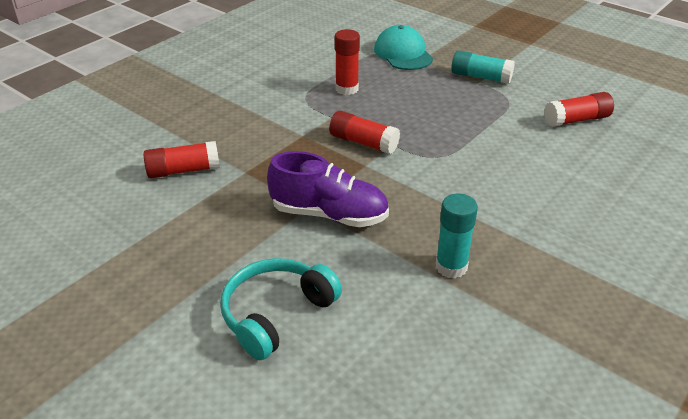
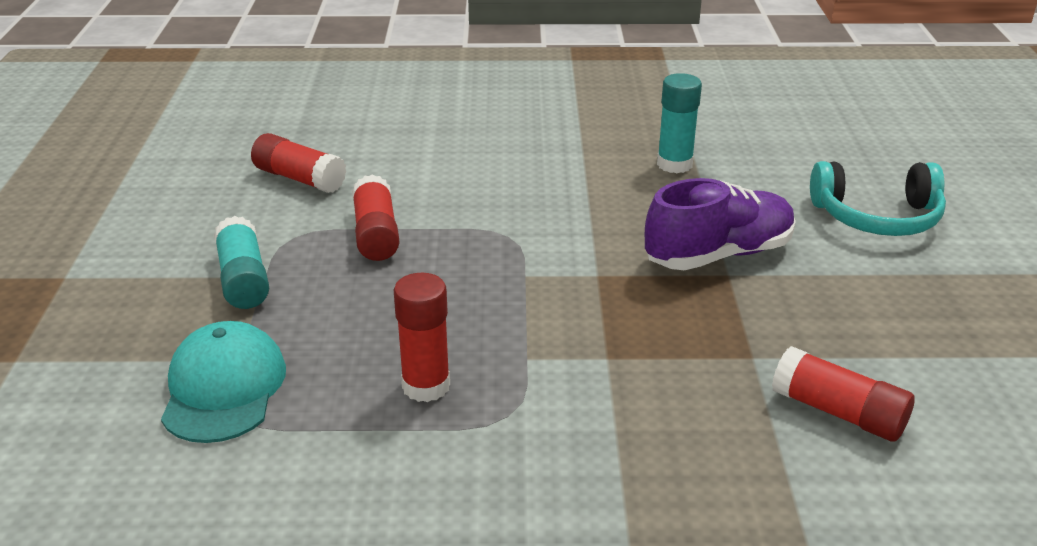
camera: 130 degrees left, 5 degrees down
purple shoe [267,151,389,227] -> purple shoe turned 90 degrees clockwise [645,178,796,270]
red glue stick [329,111,400,154] -> red glue stick moved to [352,174,400,261]
turquoise cap [374,25,433,70] -> turquoise cap turned 150 degrees clockwise [161,321,286,443]

